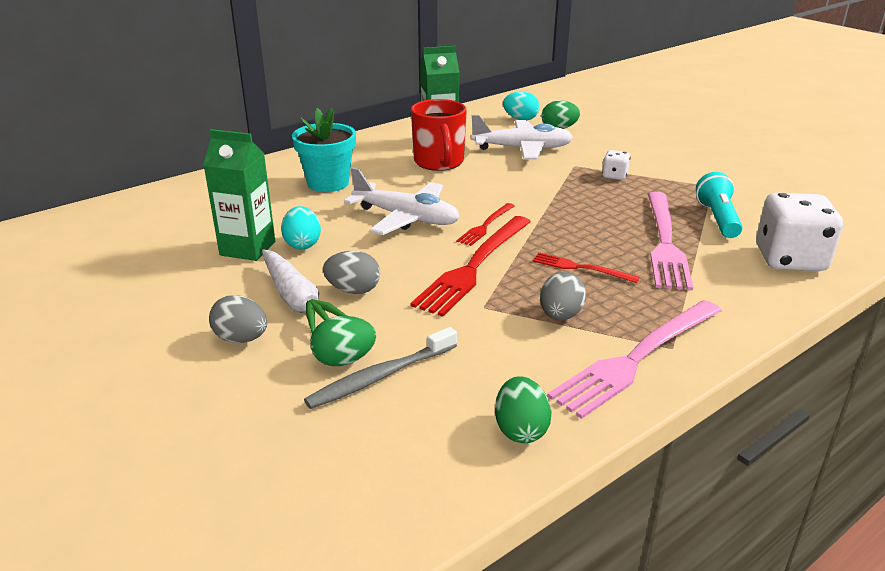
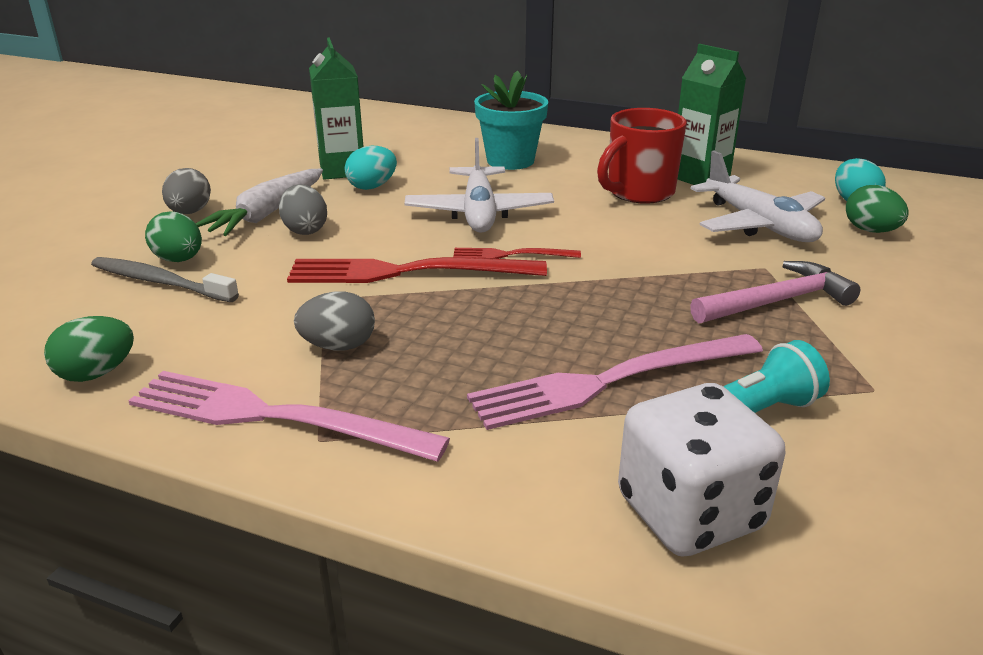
camera: 60 degrees right, 0 degrees up
red fork [532,252,639,283] -> none
white dice [602,150,630,180] -> pink hammer [690,261,860,323]

